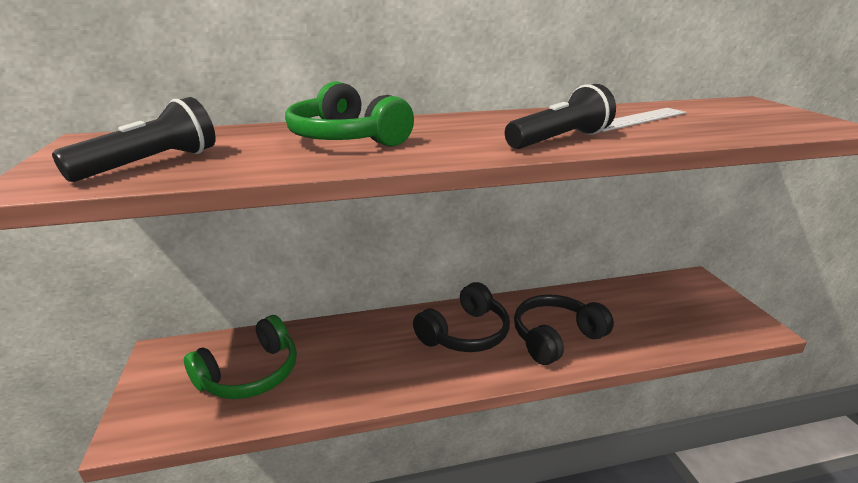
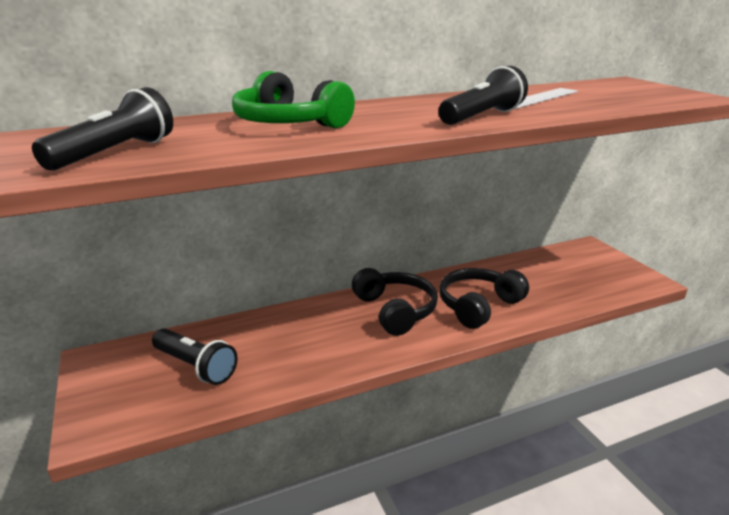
camera: 10 degrees left, 0 degrees up
green headphones [184,315,297,399] -> black flashlight [152,328,238,385]
black headphones [413,282,510,352] -> black headphones turned 60 degrees counterclockwise [352,268,438,336]

